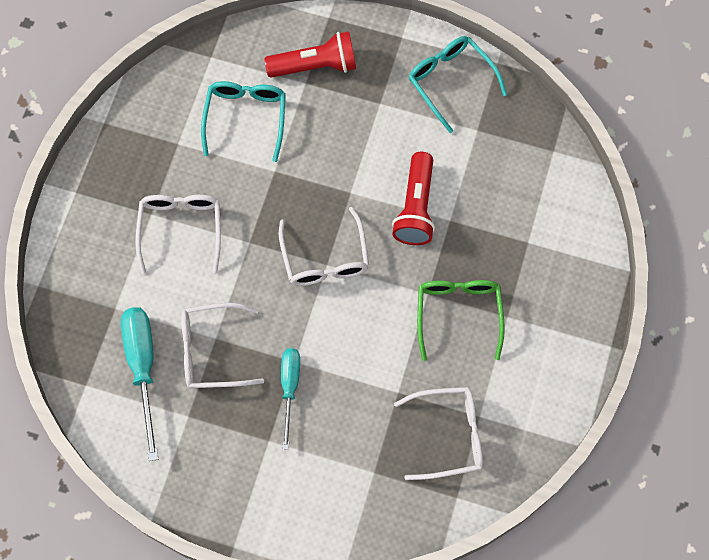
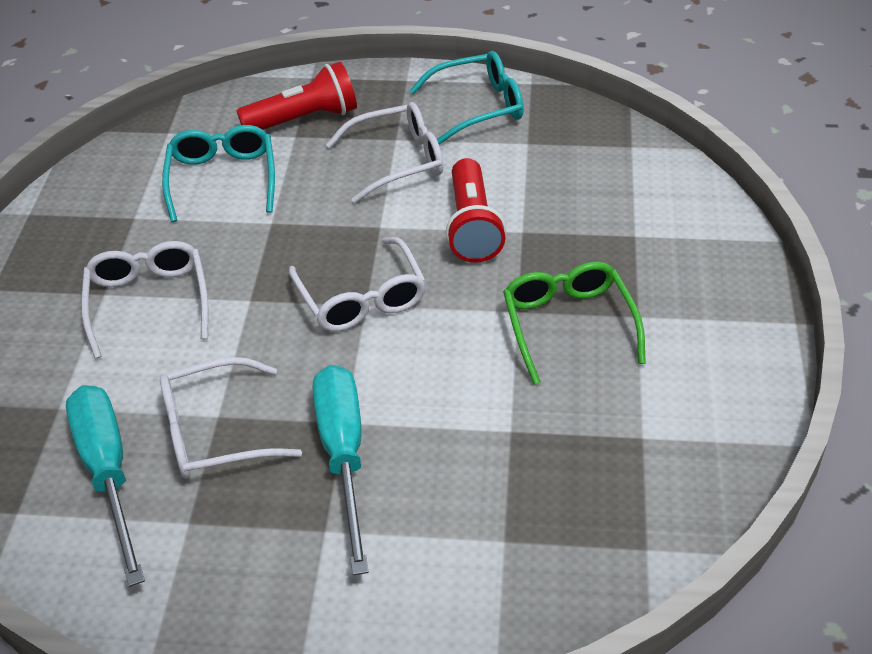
camera: 10 degrees left, 25 degrees down
turquoise screwdriver [281,348,300,450] -> turquoise screwdriver [313,365,369,575], size x1.53
white glasses [394,387,483,480] -> white glasses moved to [326,102,443,203]
turquoise glasses [408,36,507,133] -> turquoise glasses turned 120 degrees clockwise [409,51,524,144]

